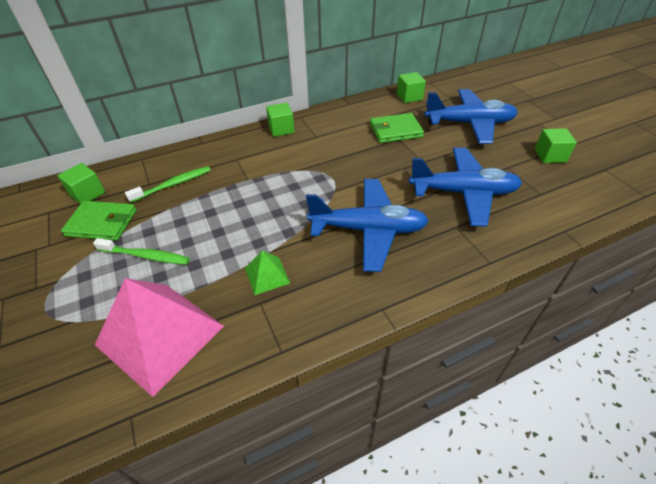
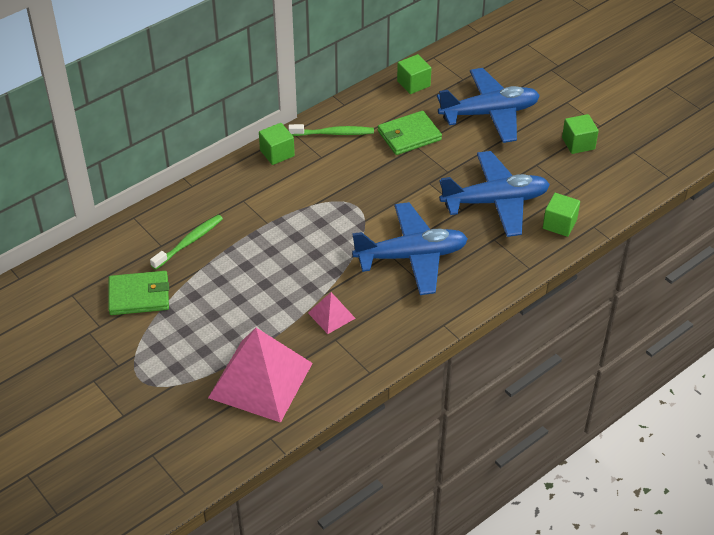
camera: 15 degrees left, 0 degrees up
green cube [57,163,105,204] -> green cube moved to [543,193,580,237]
green toothbrush [93,238,190,265] -> green toothbrush moved to [288,124,374,136]
green pyramid [245,251,290,295] -> pink pyramid [308,292,356,334]

